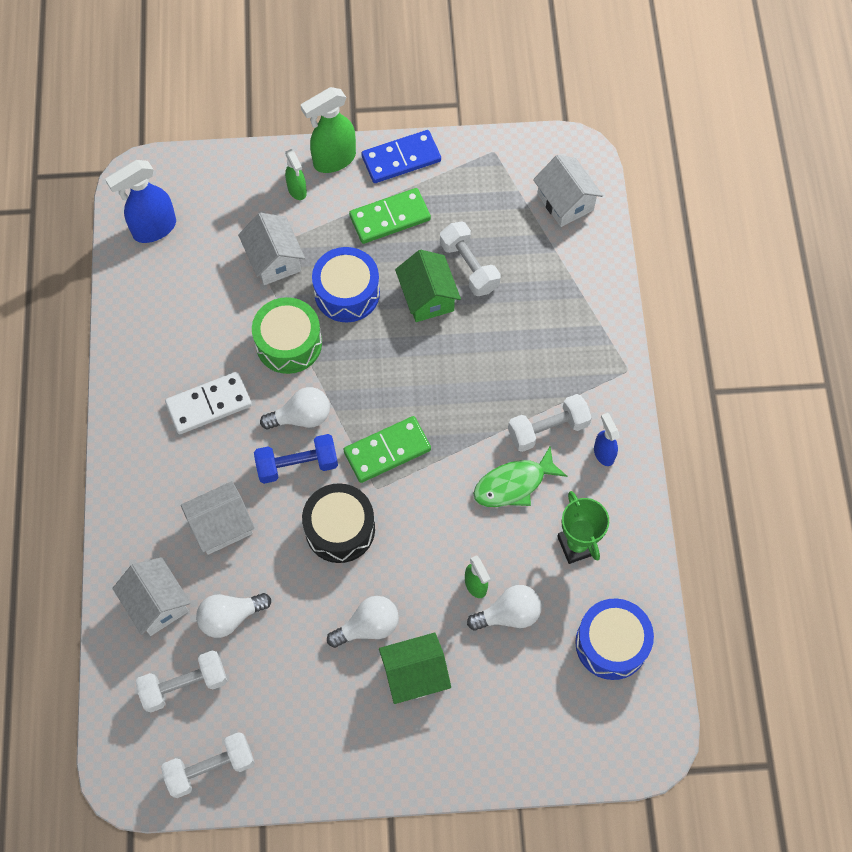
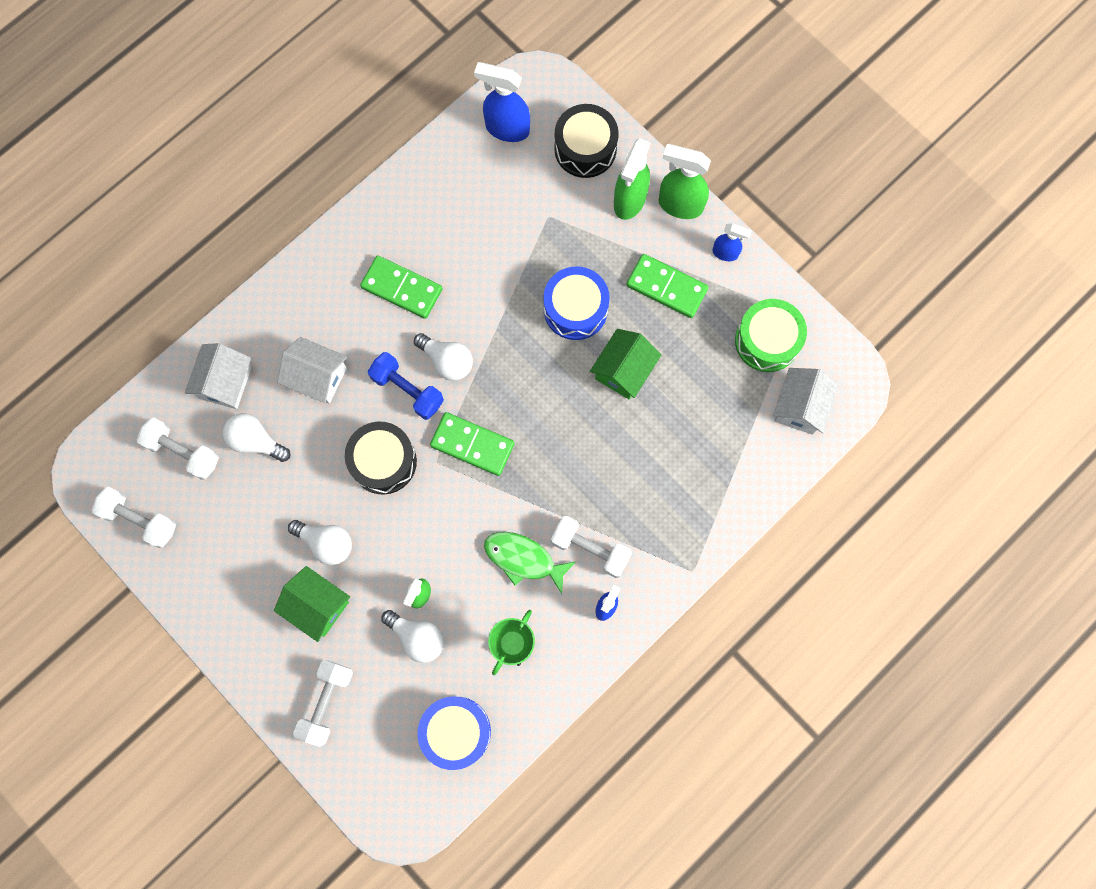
camera: 50 degrees right, 10 degrees up
white domino [165,372,252,434] -> green domino [360,255,443,319]
white house [238,213,305,285] -> none
green drum [252,297,322,374] -> green drum moved to [735,299,807,372]
green spray bottle [285,149,307,200] -> green spray bottle [614,138,651,220], size x1.74
blue domino [361,130,441,183] -> blue spray bottle [712,224,752,261]
white dumbbell [440,221,501,296] -> white dumbbell moved to [293,660,353,747]
none -> black drum [554,104,619,178]

